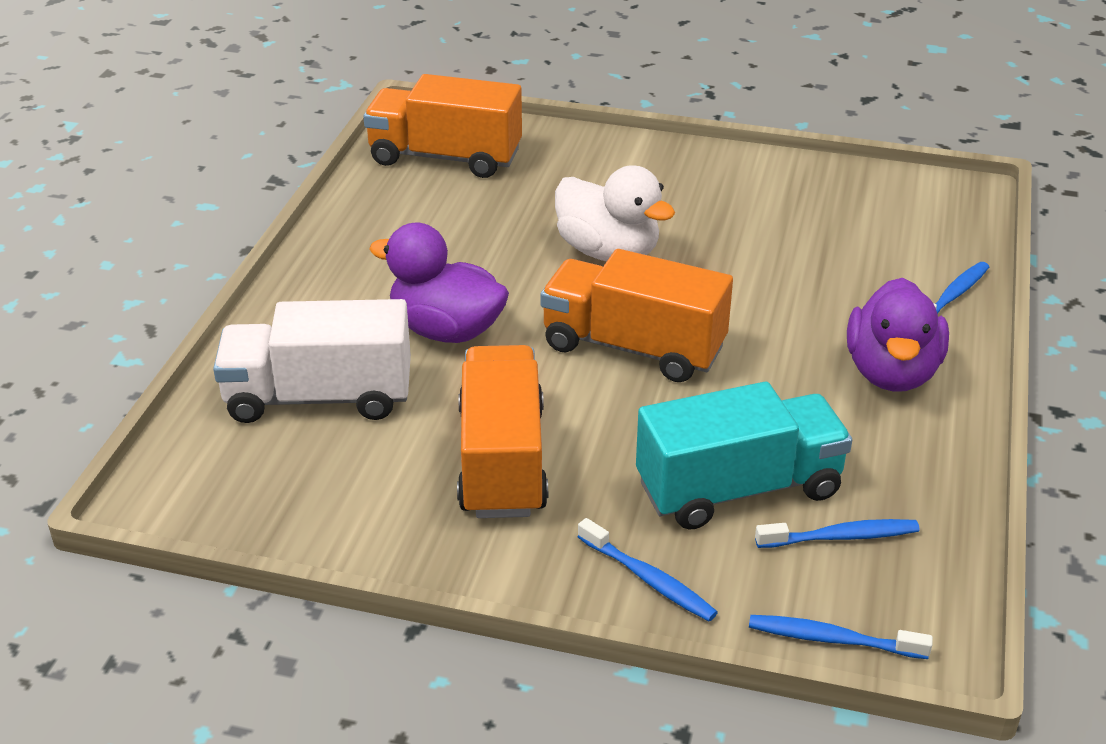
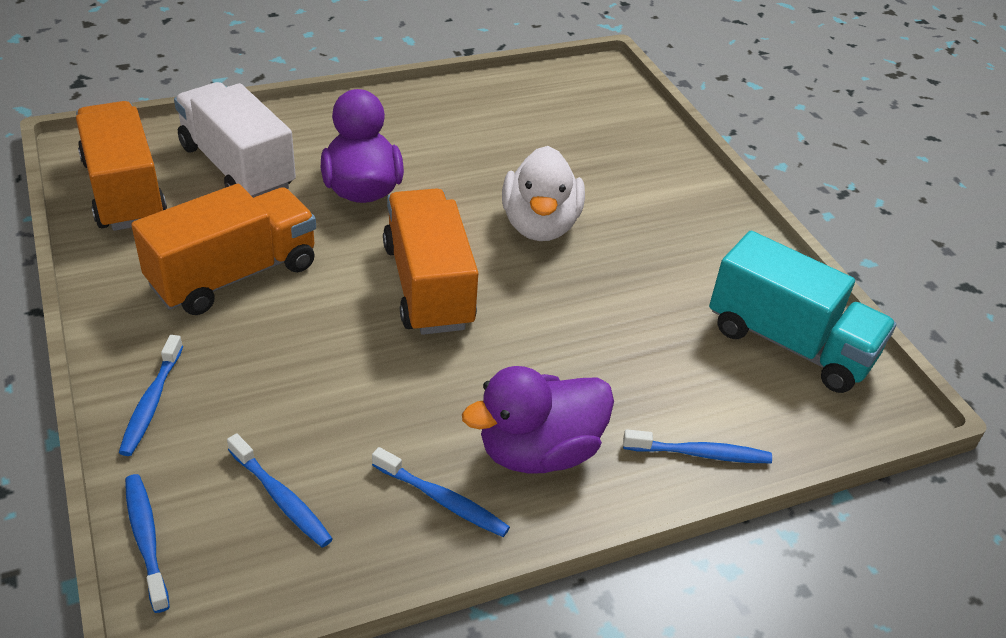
camera: 50 degrees right, 5 degrees up
orange truck [363,74,522,178] -> orange truck moved to [76,101,167,231]
turquoise truck [636,382,852,529] -> turquoise truck moved to [709,231,896,393]
none -> blue toothbrush [372,447,510,537]

